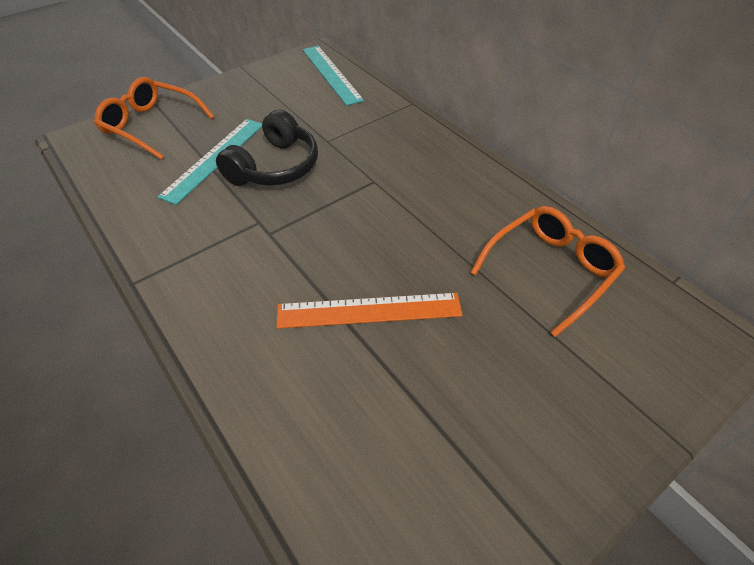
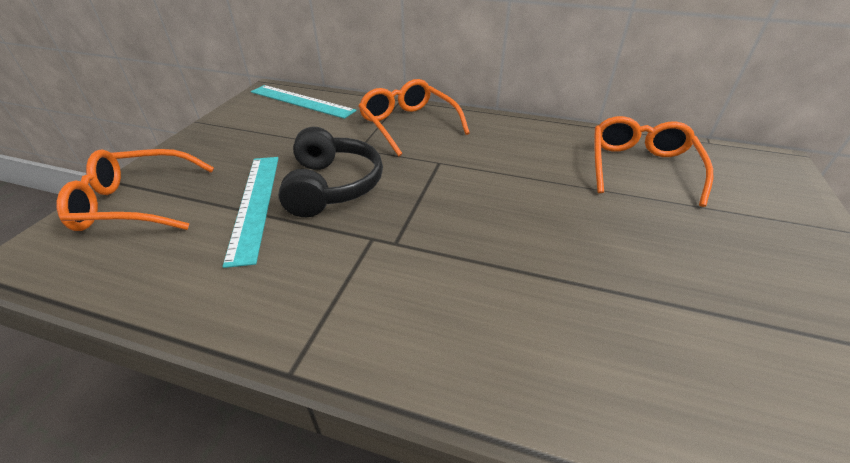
camera: 35 degrees left, 10 degrees down
orange ruler [276,293,463,329] -> none
none -> orange glasses [358,79,470,156]

